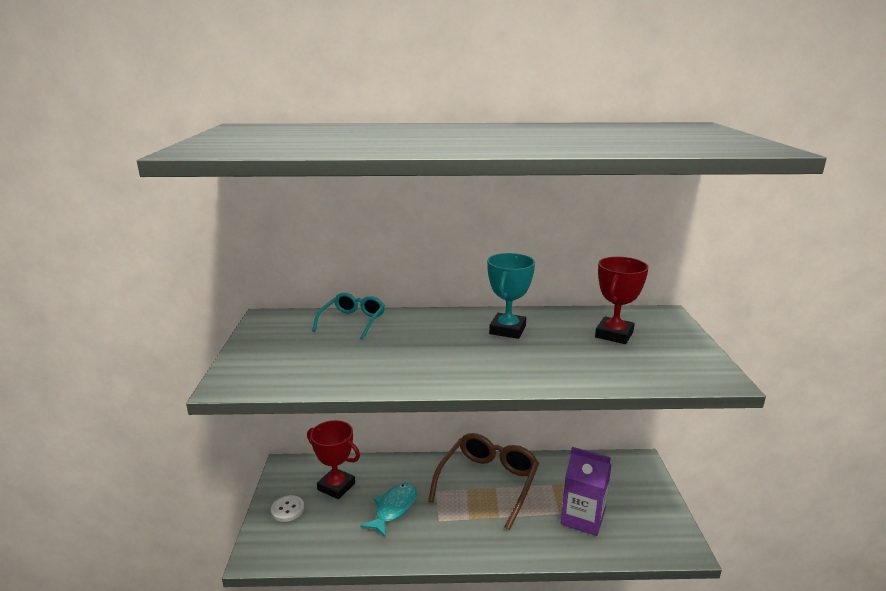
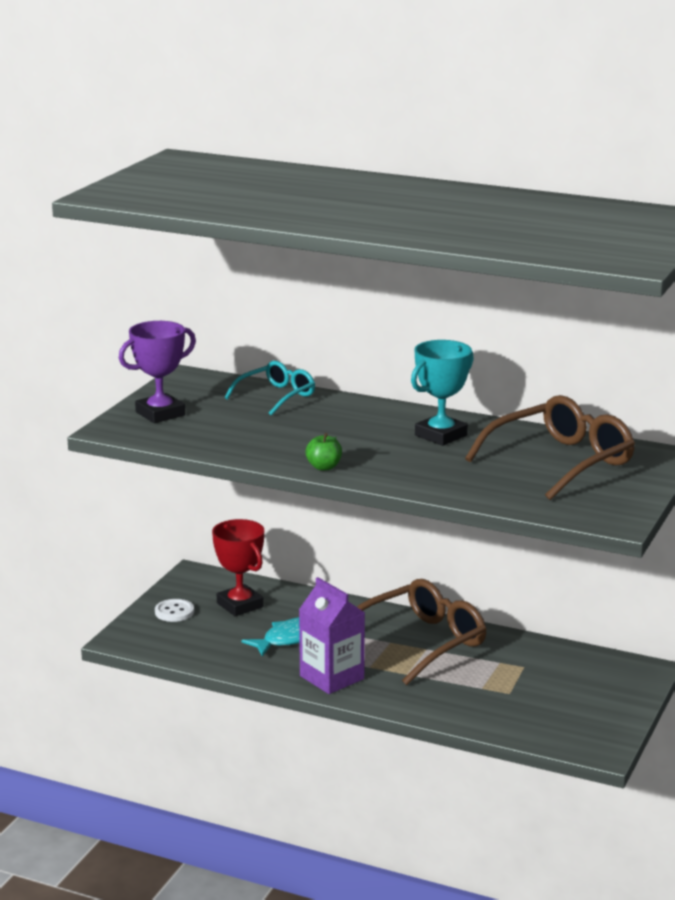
camera: 25 degrees right, 0 degrees up
purple carton [561,447,611,536] -> purple carton moved to [299,577,365,694]
red trophy [595,257,649,344] -> brown glasses [465,395,635,500]
none -> purple trophy [119,321,196,423]
none -> green apple [306,433,342,471]

